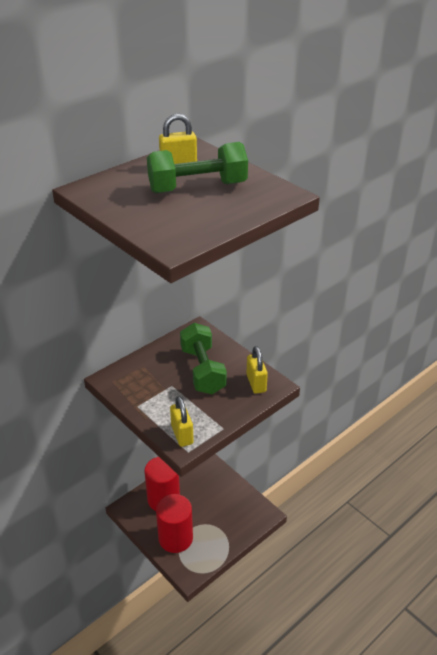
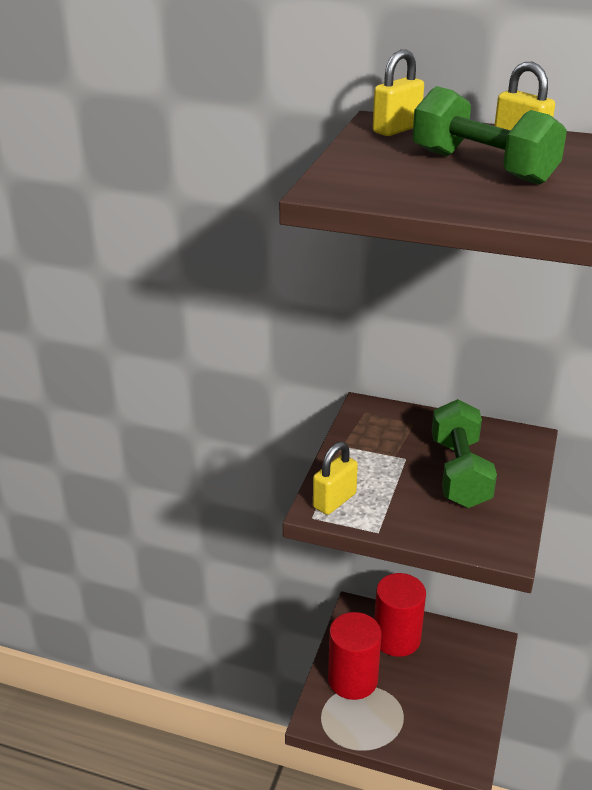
camera: 60 degrees right, 5 degrees down
green dumbbell [180,323,227,394] -> green dumbbell turned 45 degrees counterclockwise [432,399,497,508]
yellow padlock [246,346,268,394] -> yellow padlock moved to [373,49,424,136]

